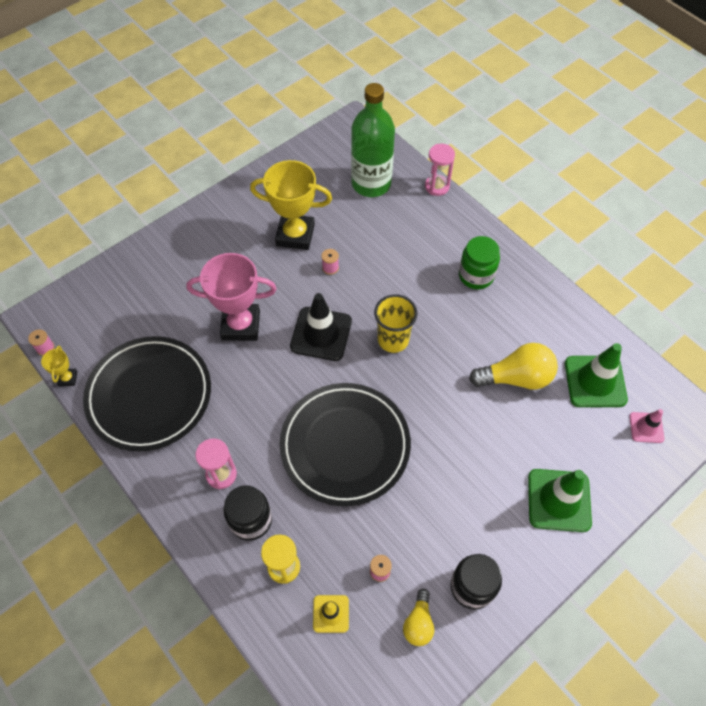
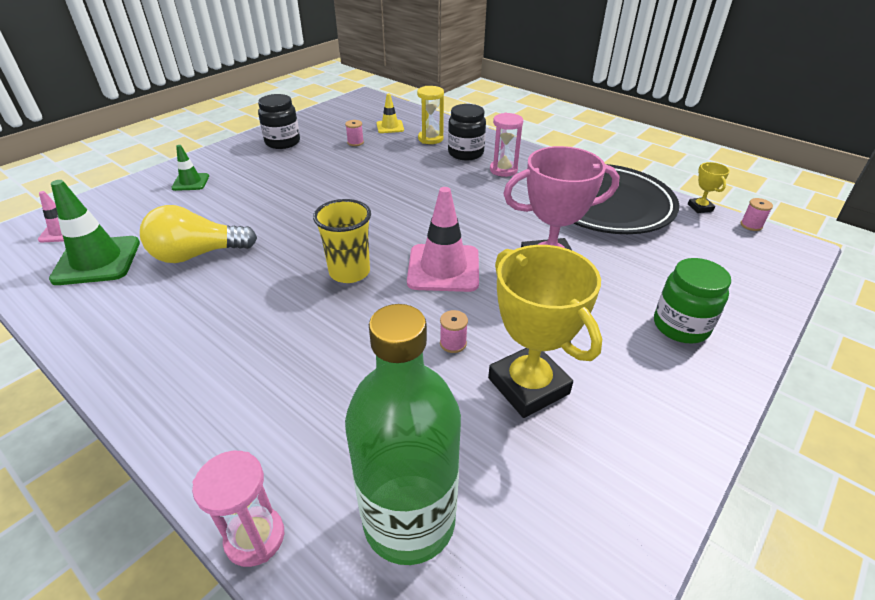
camera: 170 degrees right, 20 degrees down
yellow trophy [250,160,332,250] -> yellow trophy turned 60 degrees clockwise [488,245,602,418]
black plate [280,383,411,506] -> none
black traffic cone [290,293,352,361] -> pink traffic cone [407,187,479,292]
yellow light bulb [403,589,434,646] -> none
green jar [459,236,500,289] -> green jar moved to [654,258,731,344]
green traffic cone [528,469,592,532] -> green traffic cone [171,145,209,191], size x0.54

